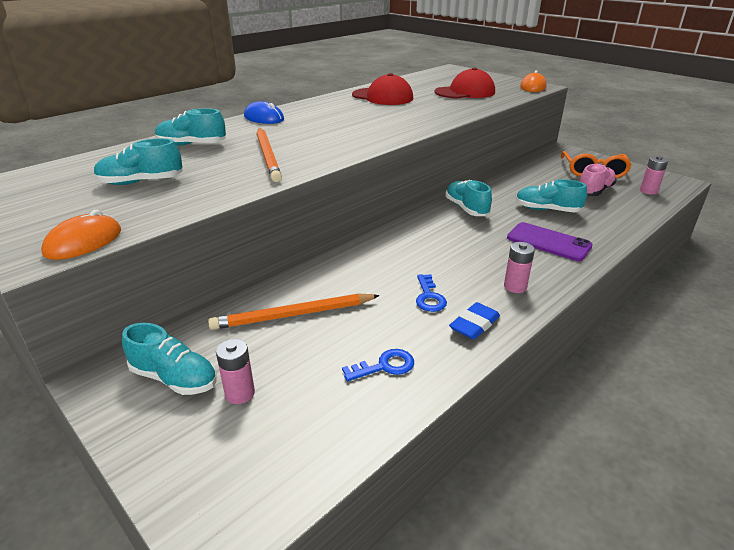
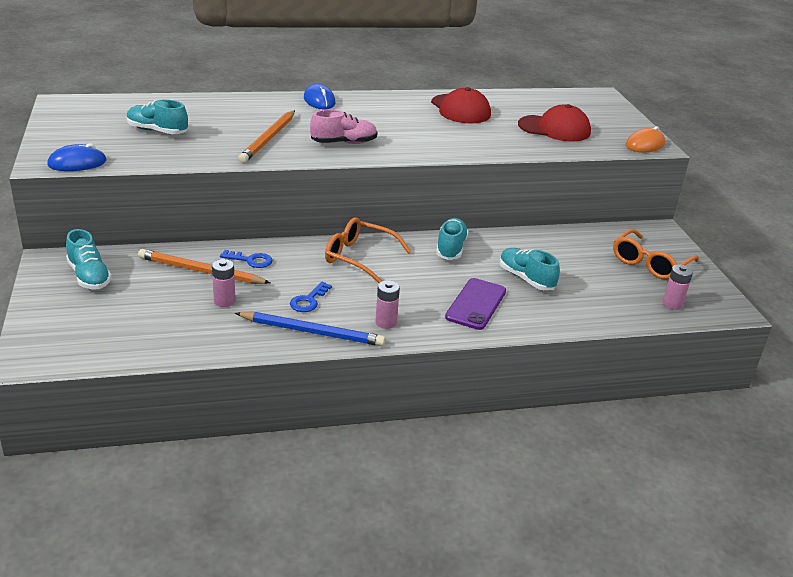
camera: 30 degrees right, 0 degrees up
orange mouse [41,210,121,260] -> blue mouse [47,143,106,171]
turquoise shoe [155,108,226,146] -> none
pink battery [216,339,255,404] -> pink battery moved to [212,259,235,307]
blue key [342,349,414,381] -> blue key moved to [220,250,273,268]
blue eraser [449,302,500,340] -> blue pencil [235,312,385,346]
purple phone [507,222,593,261] -> purple phone turned 45 degrees clockwise [445,278,506,330]
pink shoe [580,164,617,196] -> pink shoe moved to [310,110,378,144]
none -> orange glasses [325,217,411,283]

